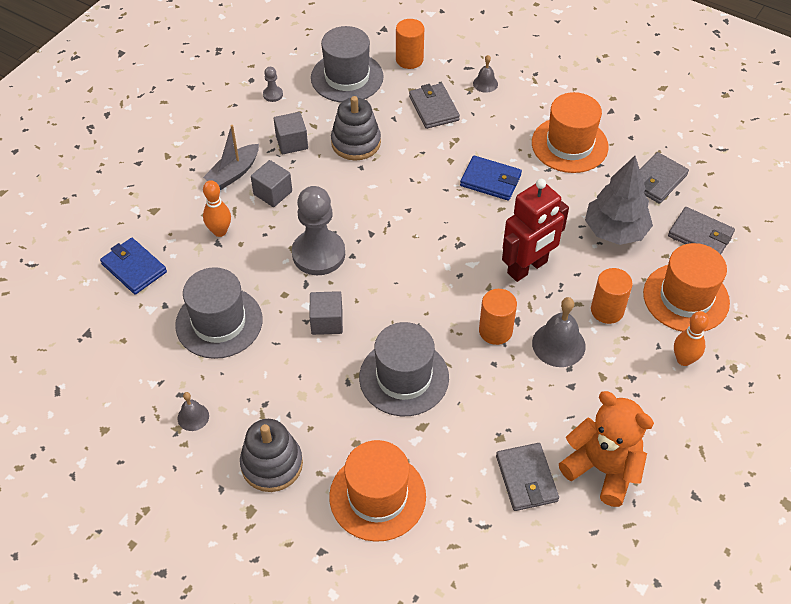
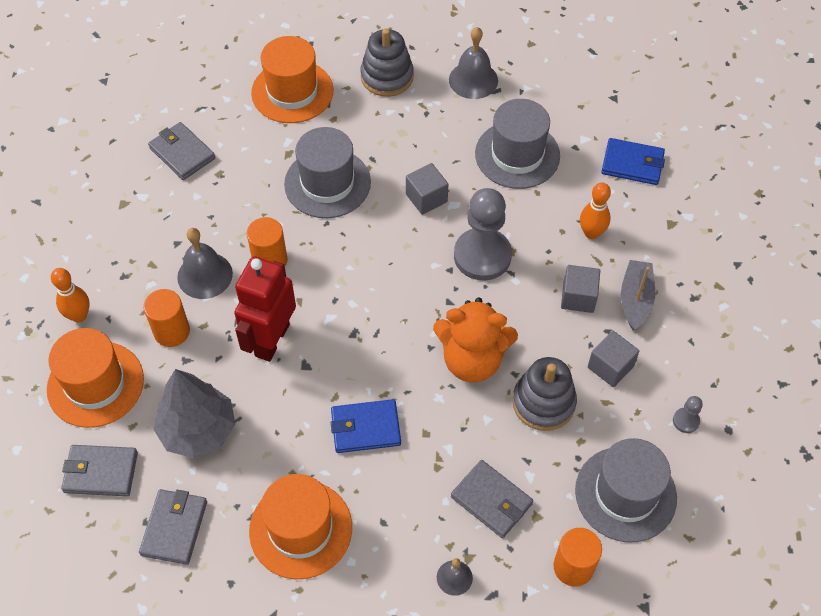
camera: 150 degrees right, 5 degrees up
grey bell [177,392,209,431] -> grey bell [449,27,498,99], size x1.77
orange teddy bear [559,391,654,507] -> orange teddy bear moved to [433,297,518,382]

